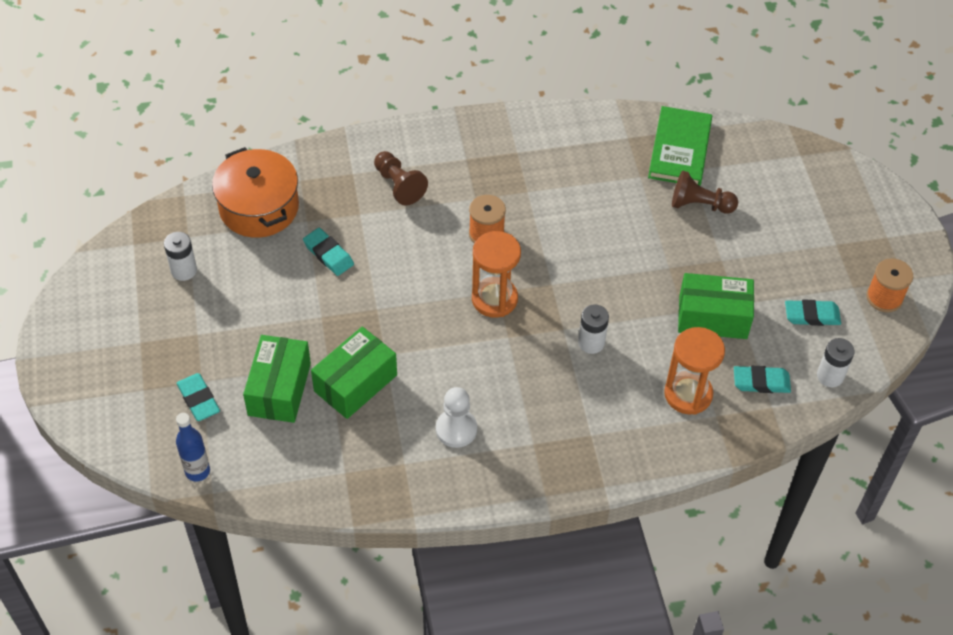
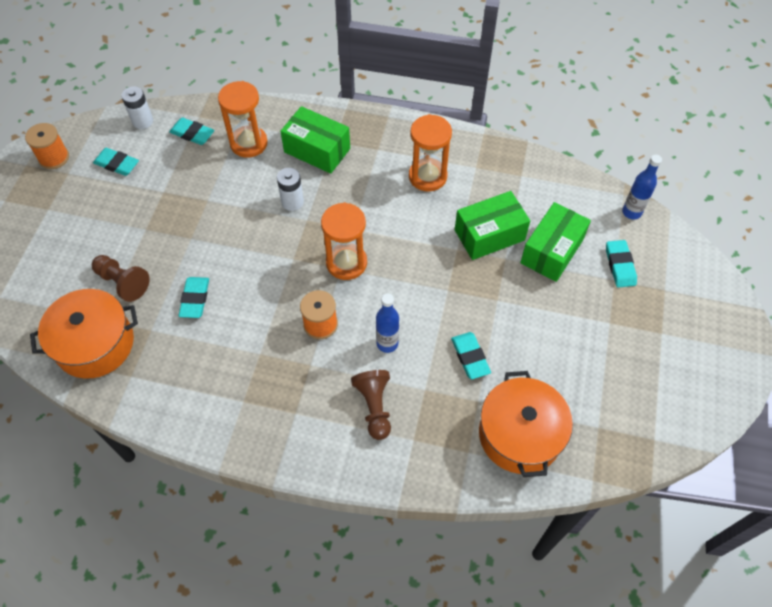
camera: 155 degrees left, 5 degrees up
white battery [164,232,197,281] -> none
white pawn [436,387,477,448] -> orange hourglass [409,114,452,192]
green book [648,106,712,186] -> orange pot [30,289,138,378]
green box [678,273,754,339] -> green box moved to [281,106,350,174]
none -> turquoise eraser [178,277,209,318]
none -> blue bottle [376,294,399,353]

